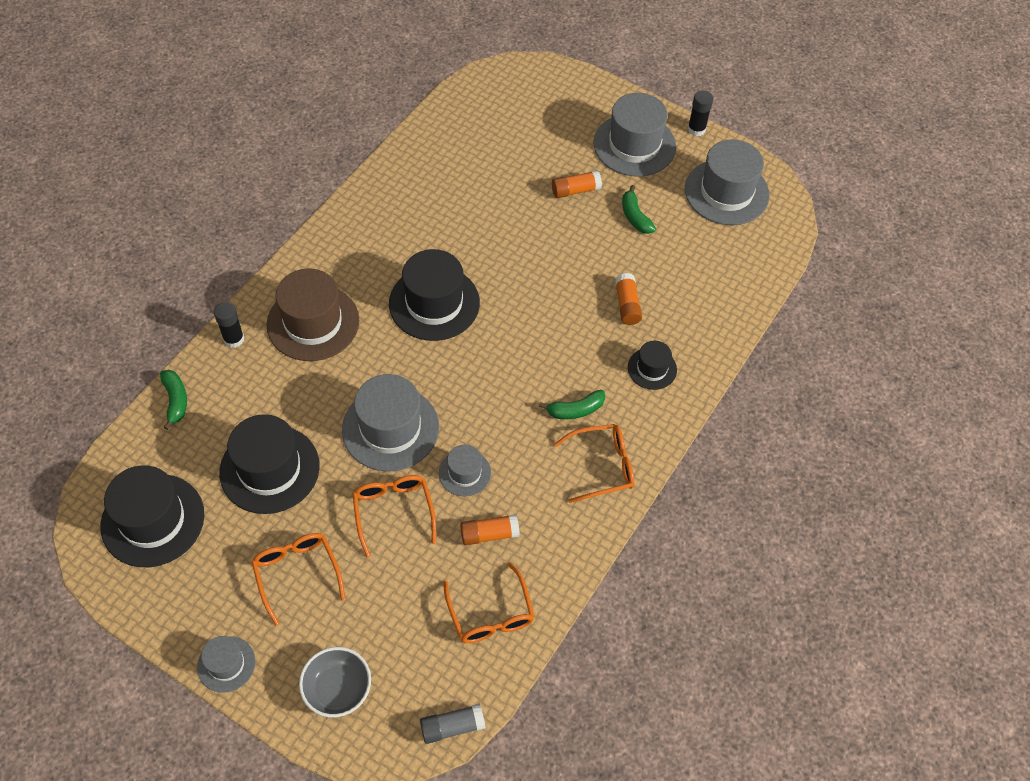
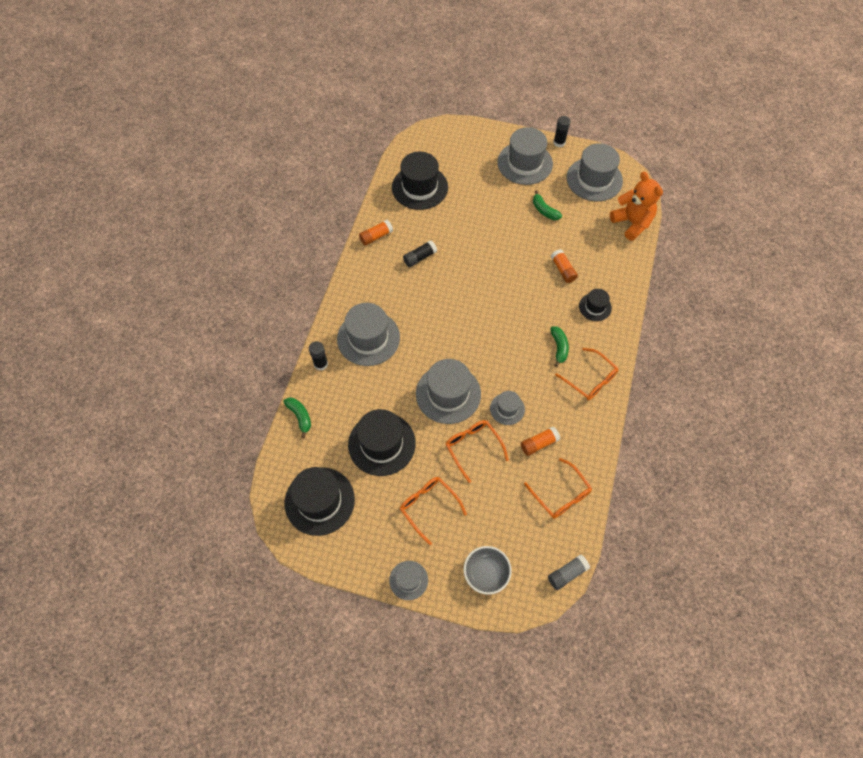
camera: 15 degrees left, 5 degrees up
brown hat [266,269,359,361] -> grey hat [337,303,400,366]
black hat [389,249,480,341] -> black hat moved to [392,151,448,210]
green banana [539,390,605,419] -> green banana turned 60 degrees counterclockwise [550,327,569,367]
orange glue stick [552,170,602,198] -> orange glue stick moved to [359,220,393,246]
orange glasses [554,424,634,503] -> orange glasses turned 75 degrees clockwise [555,348,618,400]
none -> black glue stick [403,240,437,267]
none -> orange teddy bear [610,172,663,241]

